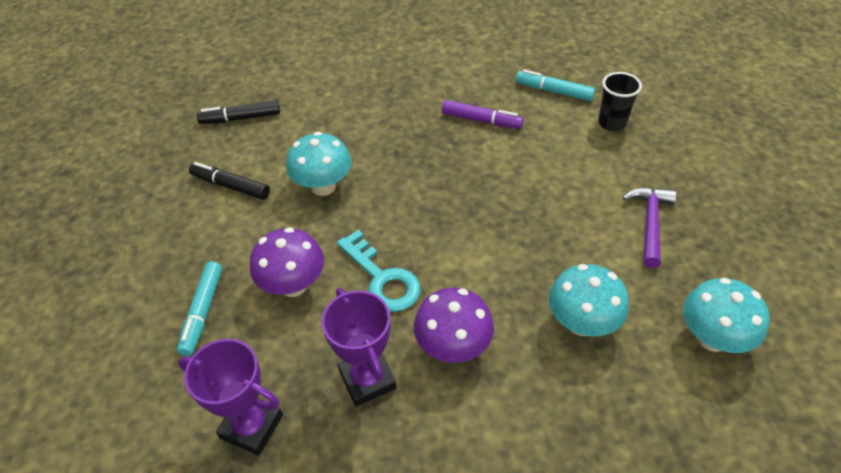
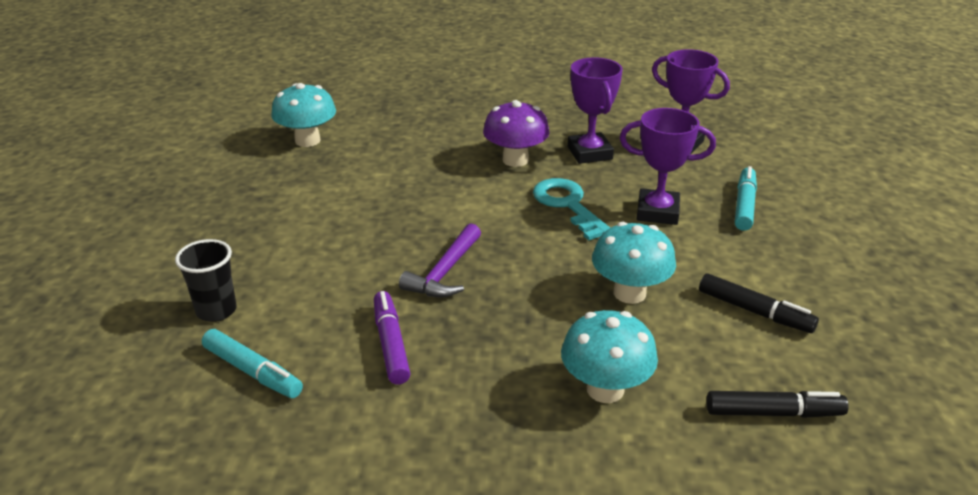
camera: 170 degrees left, 15 degrees down
purple mushroom [250,227,324,297] -> purple trophy [620,108,716,225]
purple marker [442,100,524,129] -> purple marker turned 45 degrees clockwise [374,291,410,384]
turquoise mushroom [549,264,629,336] -> turquoise mushroom moved to [561,310,658,403]
purple hammer [622,187,677,268] -> purple hammer moved to [399,223,481,297]

